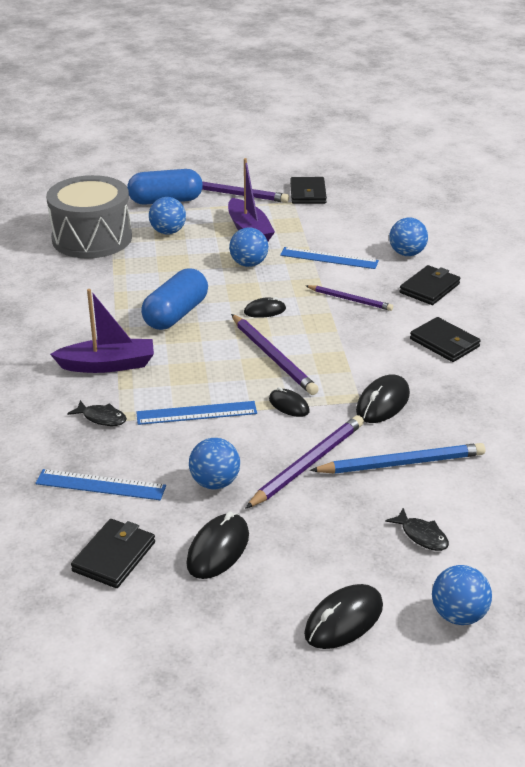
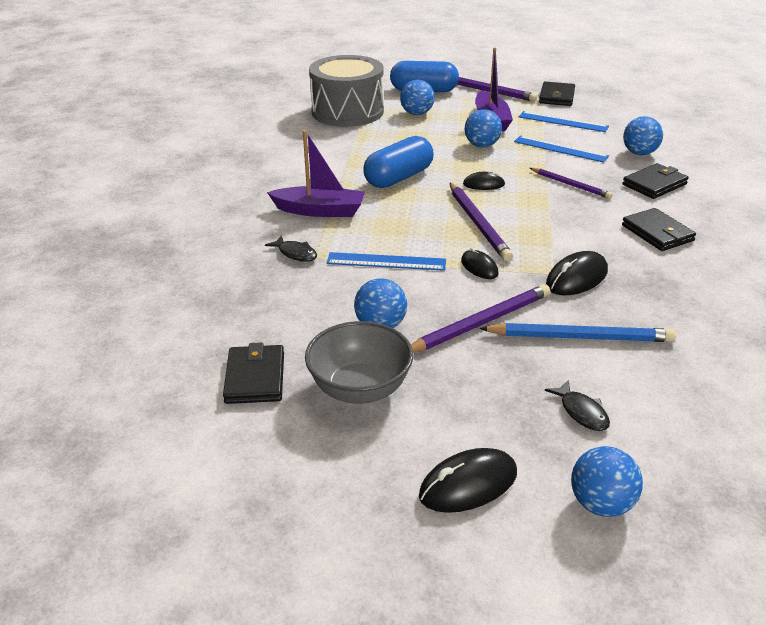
camera: 15 degrees right, 0 degrees up
blue ruler [35,469,166,500] -> blue ruler moved to [519,111,609,132]
black wallet [71,519,155,588] -> black wallet turned 45 degrees counterclockwise [223,342,284,404]
black mouse [186,511,249,579] -> grey bowl [305,321,413,404]

